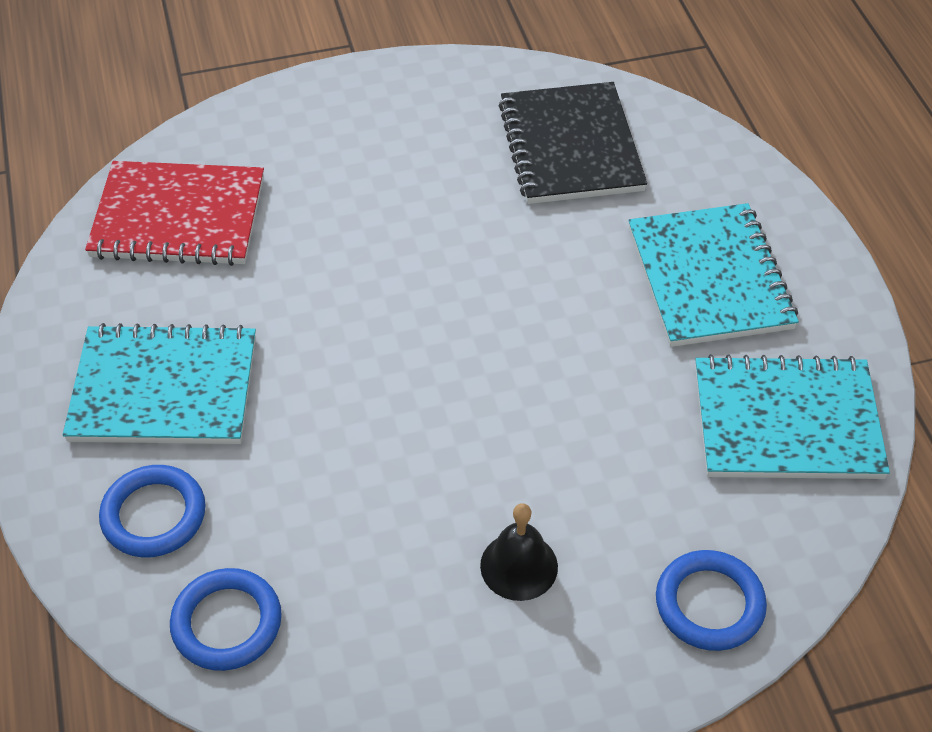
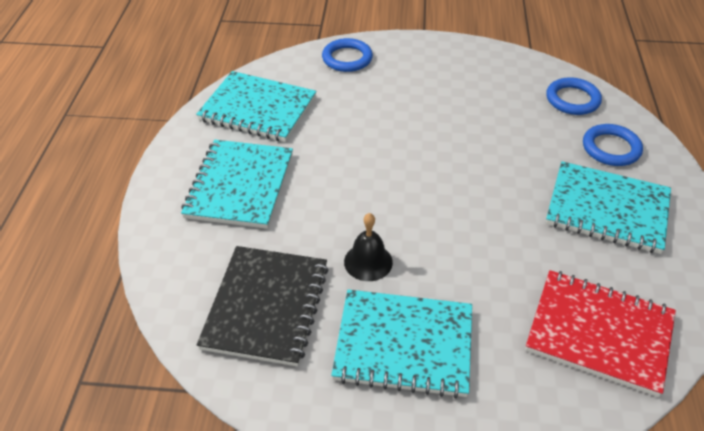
camera: 160 degrees left, 5 degrees down
black bell [480,503,558,601] -> black bell moved to [344,213,393,281]
none -> turquoise notebook [331,289,472,398]

